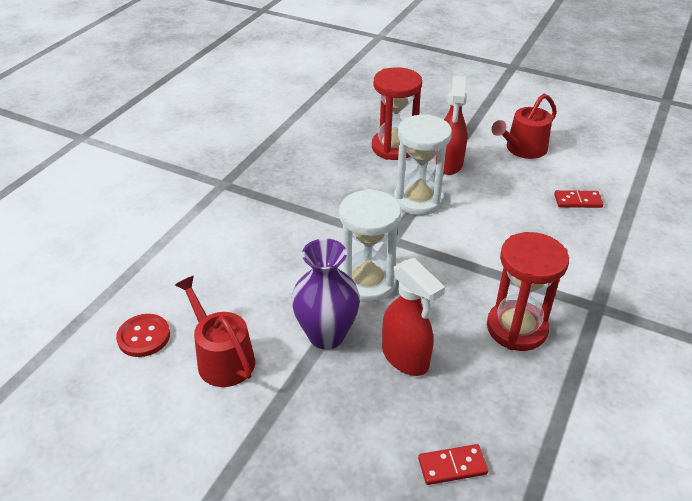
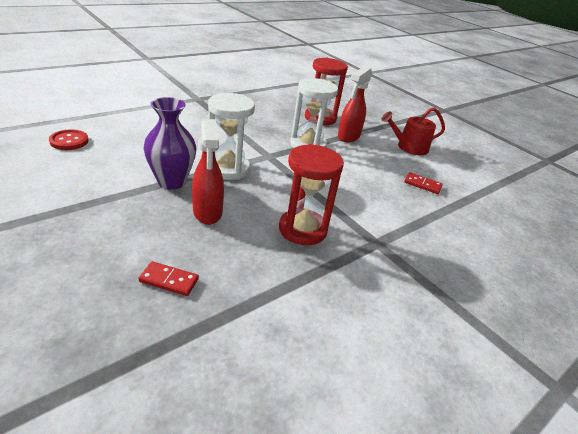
camera: 20 degrees right, 5 degrees down
red watering can [175,276,255,387] -> none

